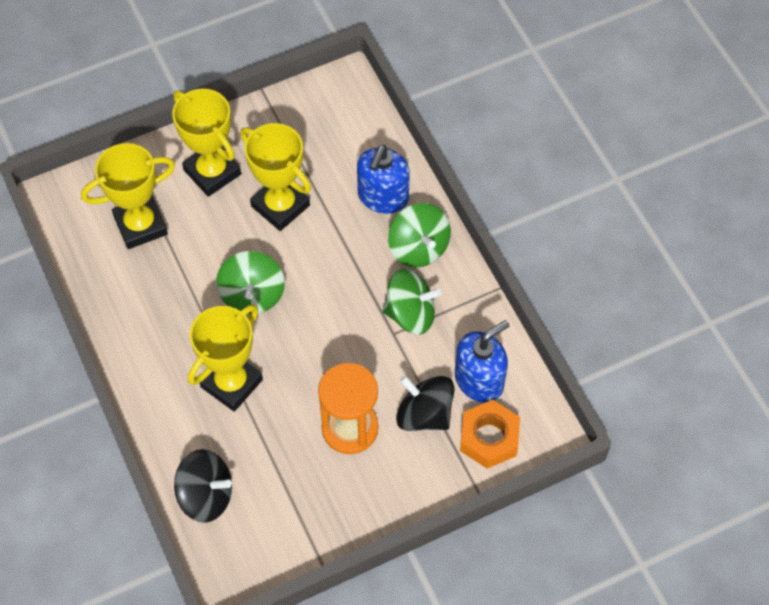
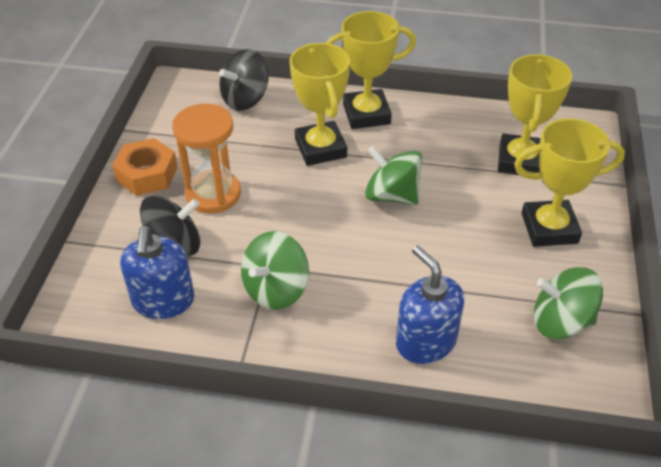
camera: 125 degrees right, 15 degrees down
yellow trophy [241,123,311,231] -> yellow trophy moved to [326,11,416,129]
green spinning top [388,203,451,268] -> green spinning top moved to [534,267,603,339]
orange nut [460,400,520,469] -> orange nut moved to [112,138,178,196]

